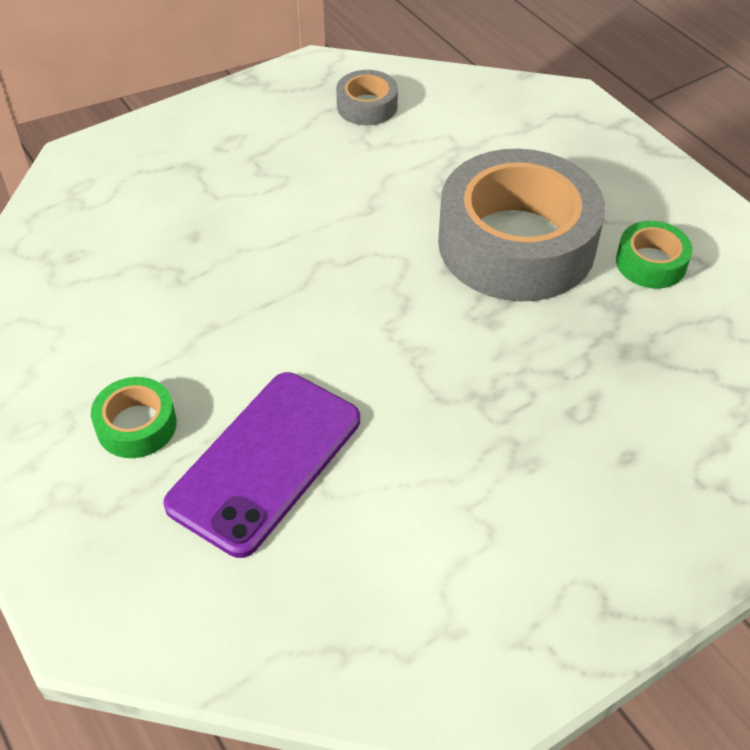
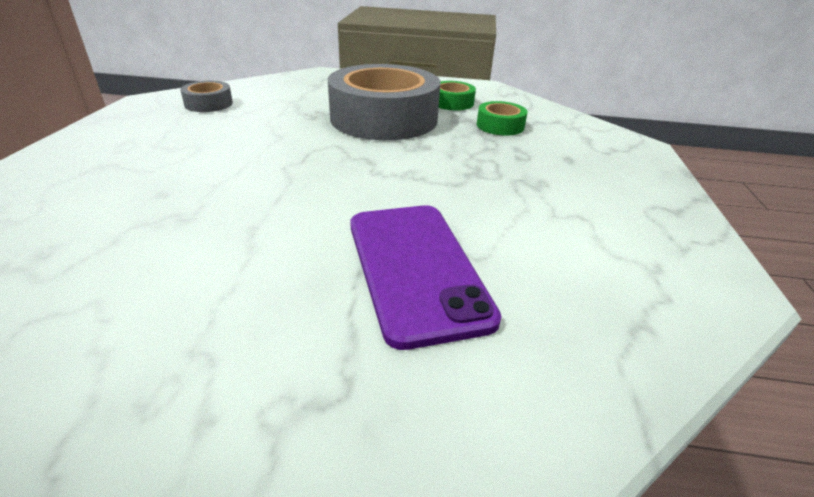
camera: 50 degrees left, 15 degrees down
green tape [91,377,177,458] -> green tape moved to [477,101,527,136]

